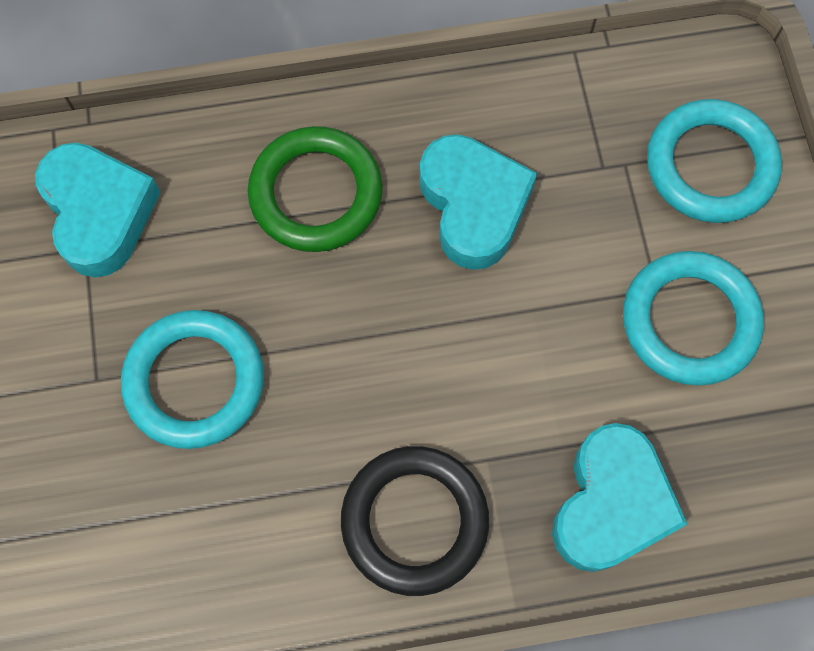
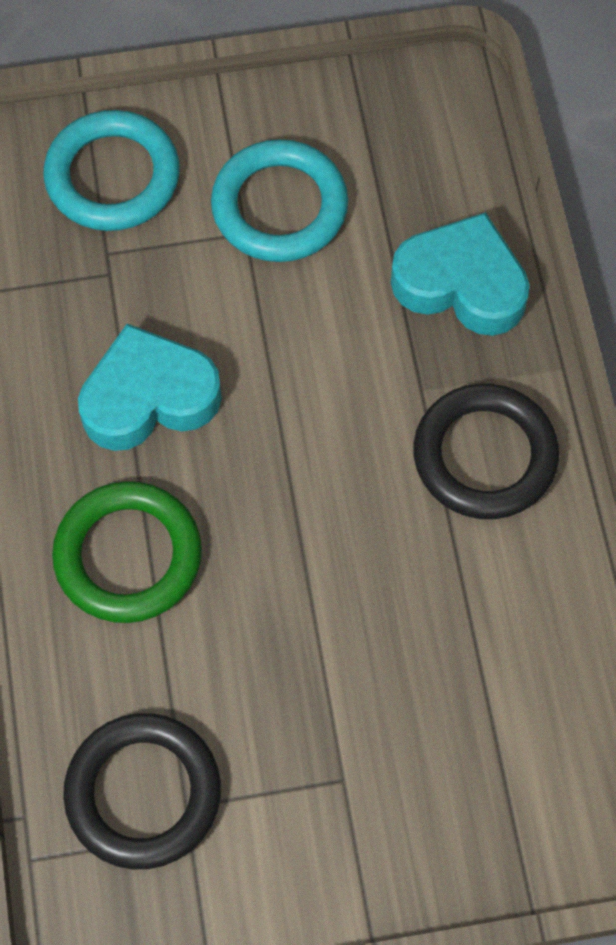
camera: 90 degrees left, 5 degrees down
turquoise heart [35,142,161,277] -> black ring [63,713,221,869]
turquoise ring [121,310,264,449] -> none

